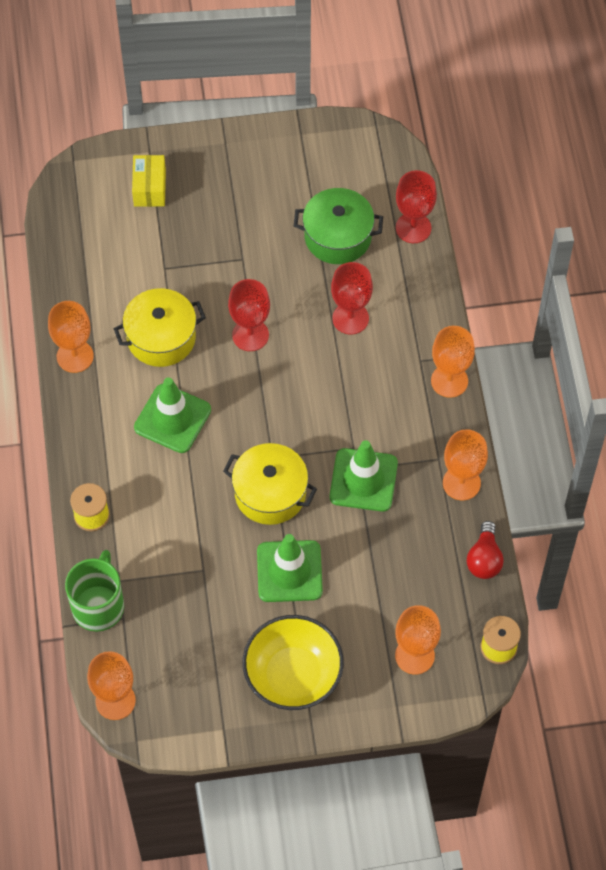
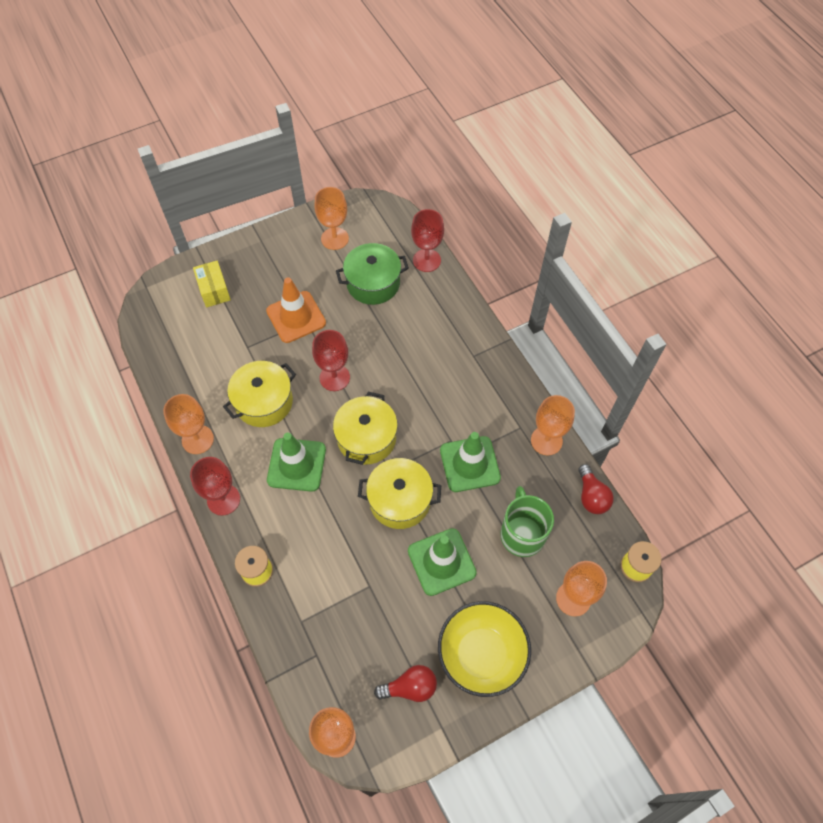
camera: 20 degrees left, 0 degrees up
green mug [65,550,124,632] -> green mug moved to [500,486,554,557]
red goblet [331,262,373,334] -> red goblet moved to [190,457,240,516]
orange goblet [431,326,475,398] -> orange goblet moved to [315,187,349,250]
none -> orange traffic cone [266,278,326,343]
none -> yellow pot [333,391,398,465]
none -> red light bulb [374,665,437,702]

